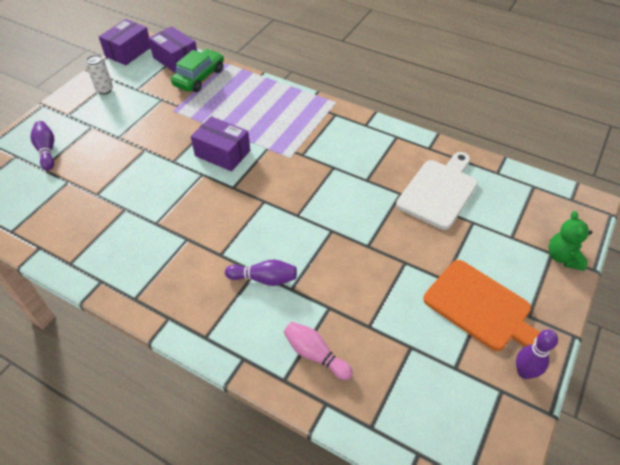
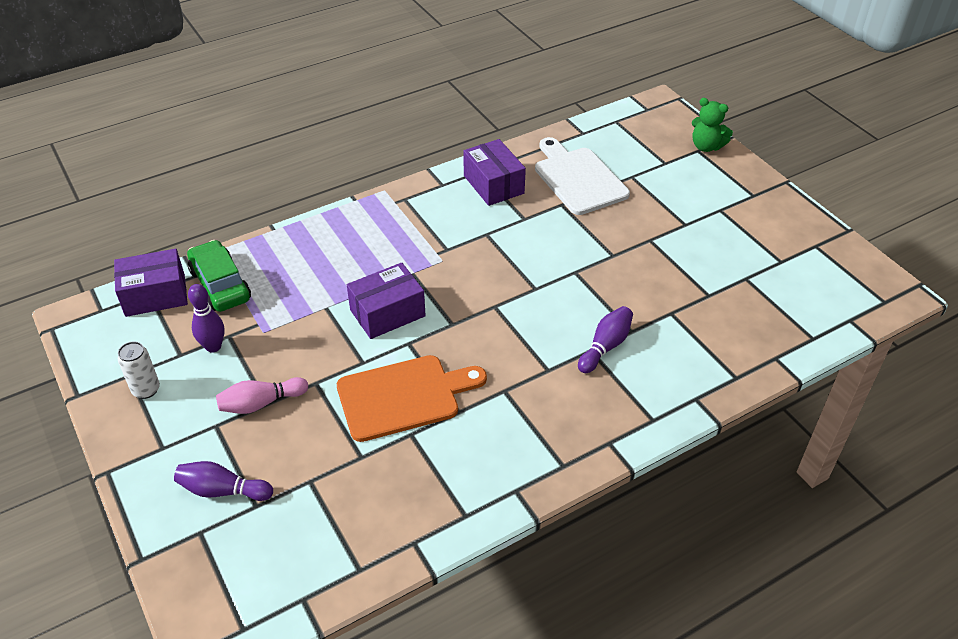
camera: 60 degrees left, 5 degrees down
purple box [99,19,151,65] -> purple box moved to [463,139,526,206]
pink bowling pin [284,322,353,380] -> pink bowling pin moved to [216,377,308,414]
orange cutting board [423,260,540,351] -> orange cutting board moved to [337,355,487,442]
purple bowling pin [516,330,558,379] -> purple bowling pin moved to [188,284,224,353]

